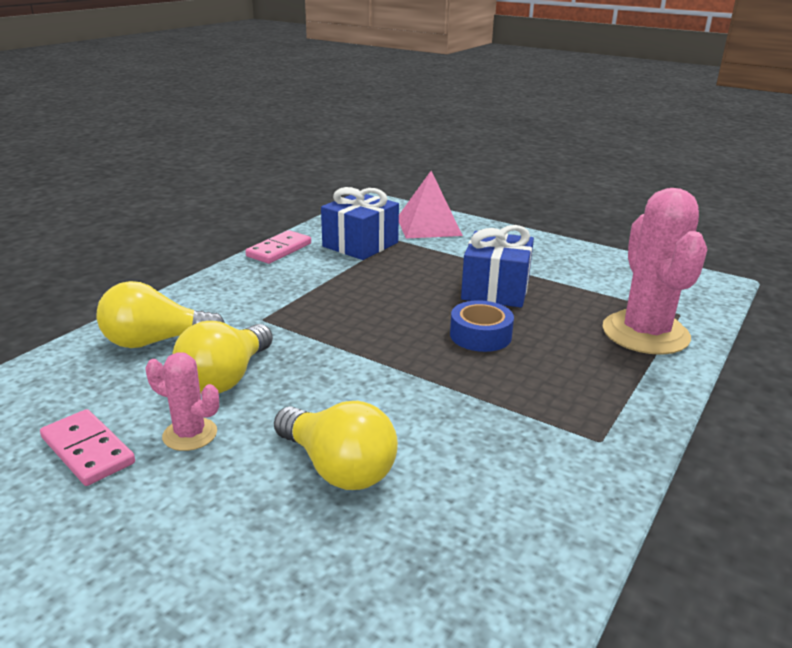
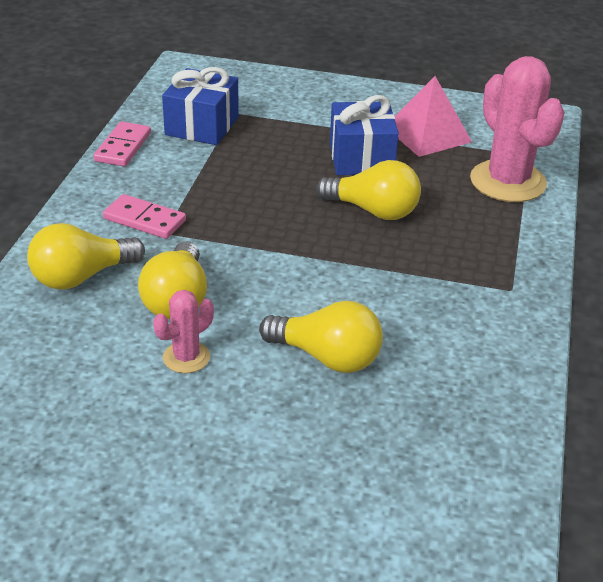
camera: 20 degrees left, 10 degrees up
pink domino [40,409,135,486] -> pink domino moved to [103,194,186,239]
pink cactus [145,352,219,451] -> pink cactus turned 45 degrees counterclockwise [153,290,214,373]
pink pyramid [399,171,463,238] -> pink pyramid moved to [395,76,472,157]
blue tape [450,300,514,352] -> yellow light bulb [316,160,421,220]

